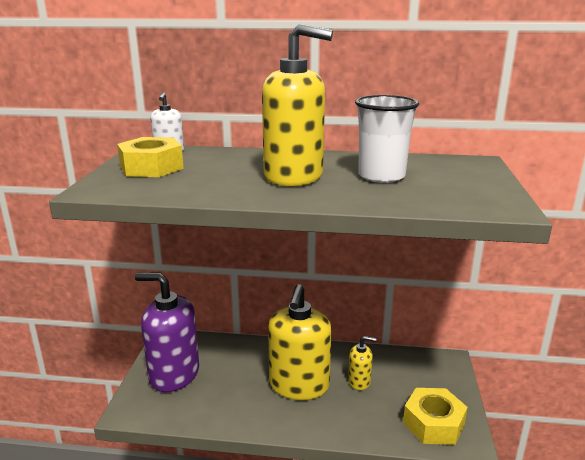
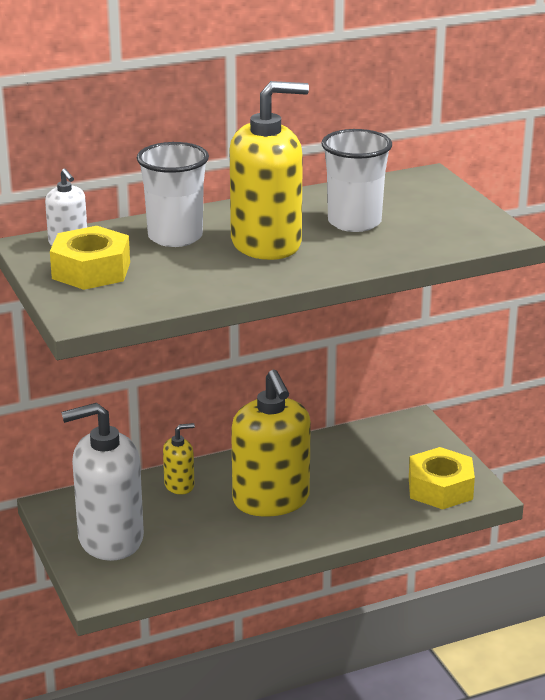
camera: 30 degrees left, 5 degrees up
purple soap dispenser [135,273,199,392] -> white soap dispenser [61,403,144,561]
yellow soap dispenser [348,336,376,390] -> yellow soap dispenser moved to [163,423,195,494]
none -> white cup [137,142,209,247]

